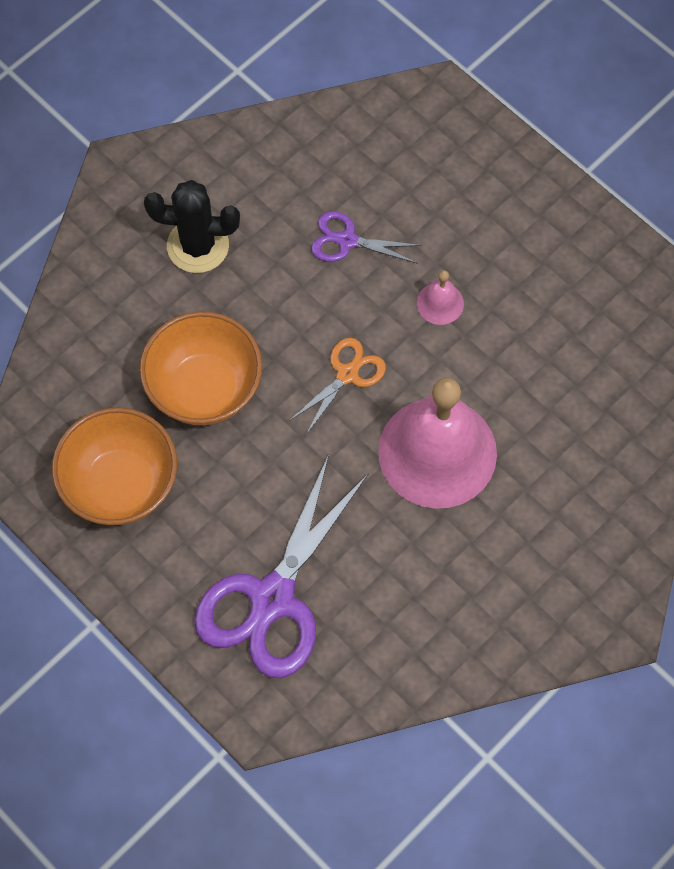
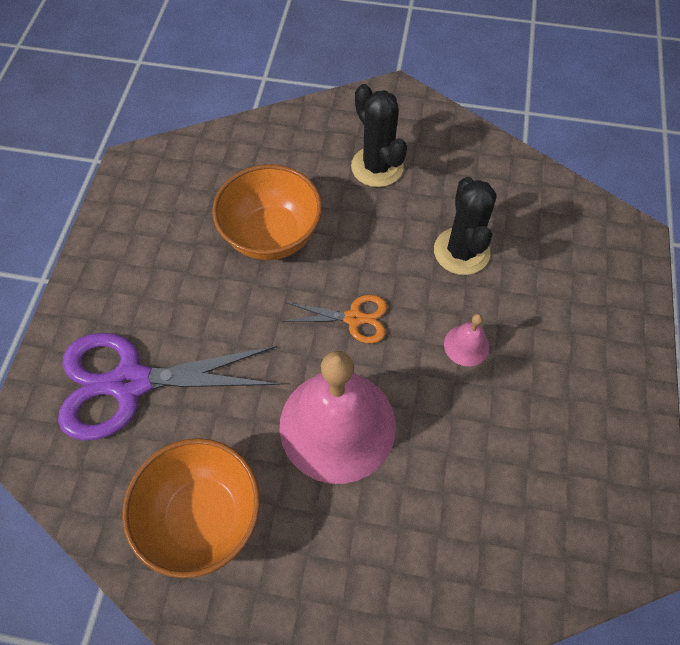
camera: 55 degrees right, 5 degrees down
orange bowl [52,407,177,525] -> orange bowl moved to [122,438,260,578]
purple scissors [311,211,422,264] -> black cactus [434,177,497,275]

